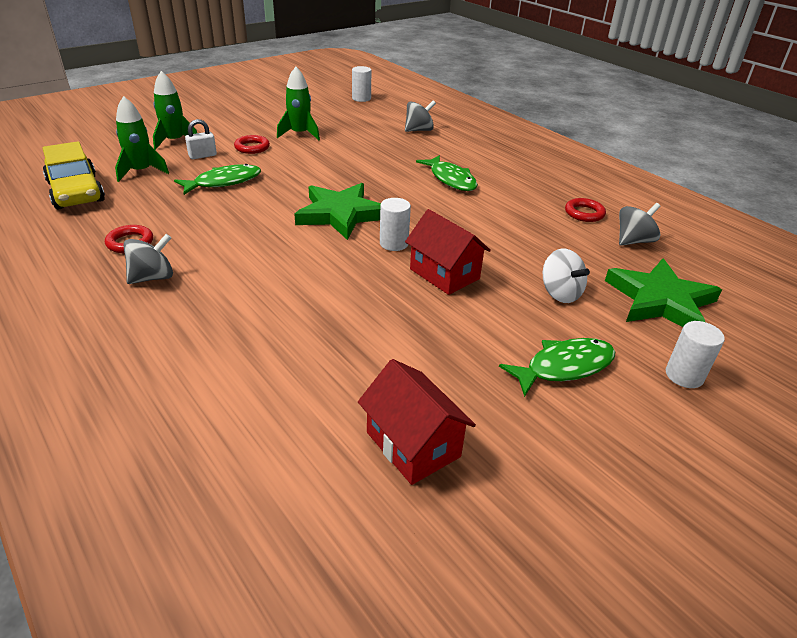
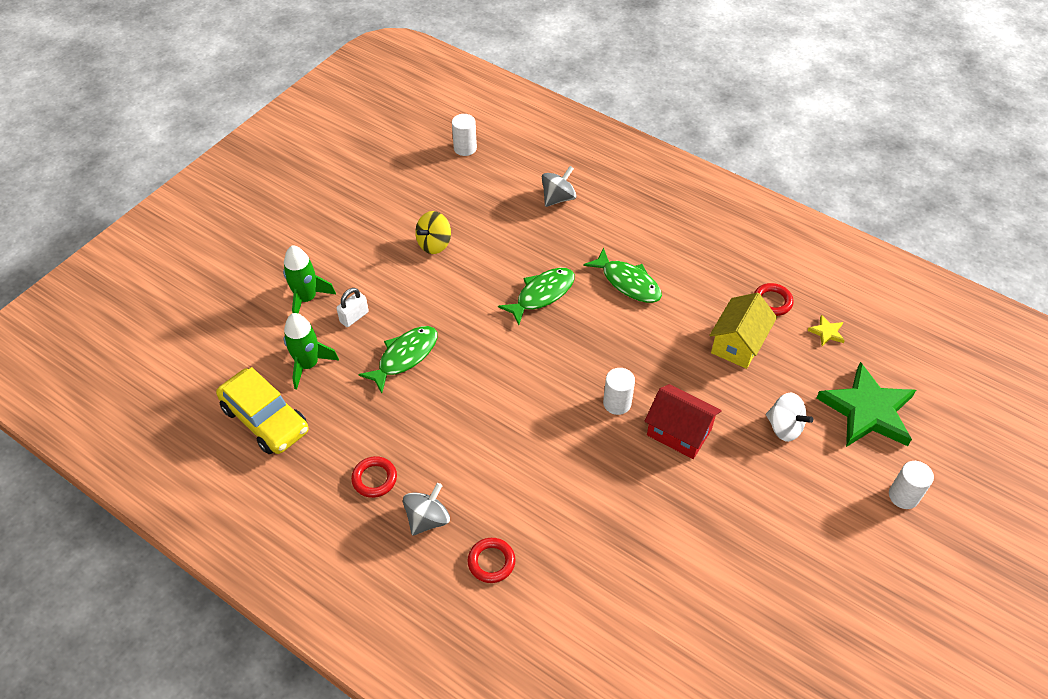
camera: 15 degrees left, 15 degrees up
red ring [234,135,270,154] -> red ring moved to [467,538,516,583]
green rocket [277,67,320,140] -> yellow spinning top [415,211,451,254]
green star [294,183,381,240] -> none
red house [358,359,476,485] -> none
green fish [499,338,615,397] -> green fish moved to [498,268,575,325]
grey spinning top [619,203,661,246] -> yellow star [807,315,845,346]
none -> yellow house [709,293,777,369]

